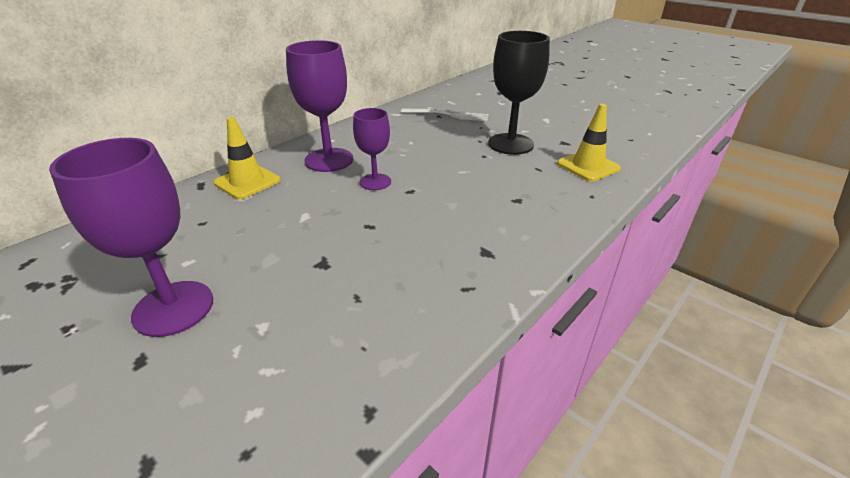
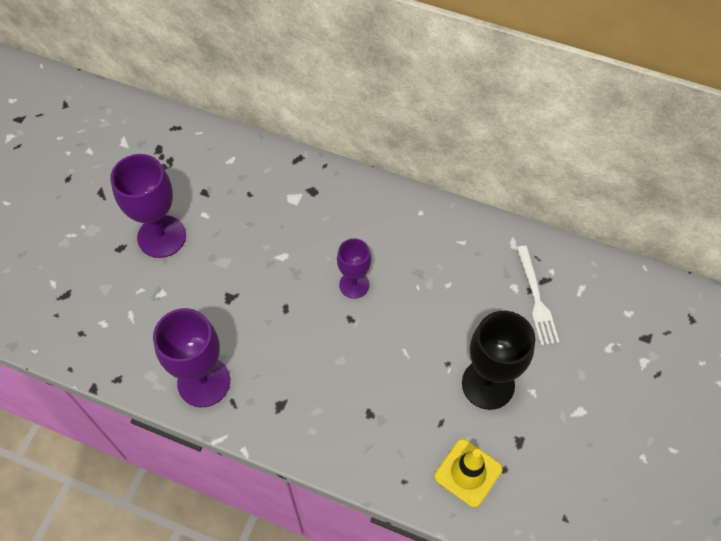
camera: 70 degrees right, 25 degrees up
yellow traffic cone [214,117,280,199] -> none
purple goblet [286,40,353,172] -> purple goblet moved to [153,308,230,407]

